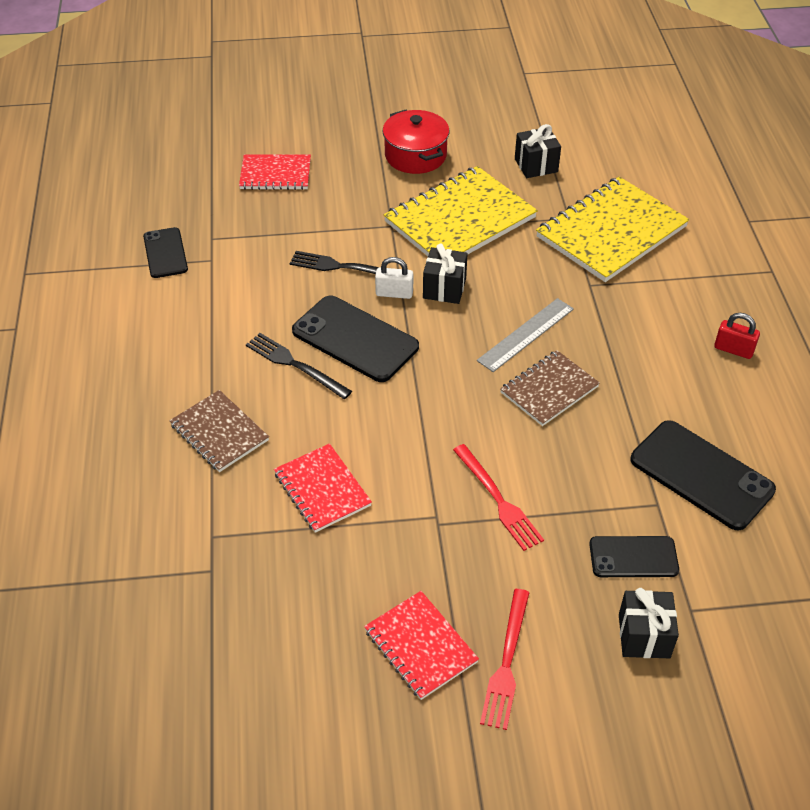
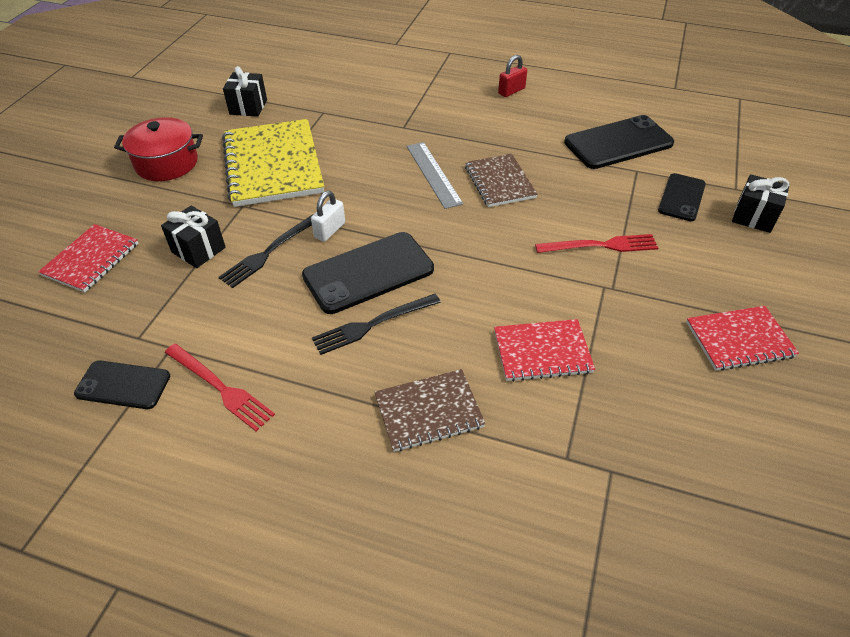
camera: 65 degrees left, 0 degrees up
black gift [423,244,468,304] -> black gift moved to [161,205,226,268]
red fork [480,589,530,730] -> red fork moved to [165,344,275,431]
yellow notebook [536,177,689,282] -> none

